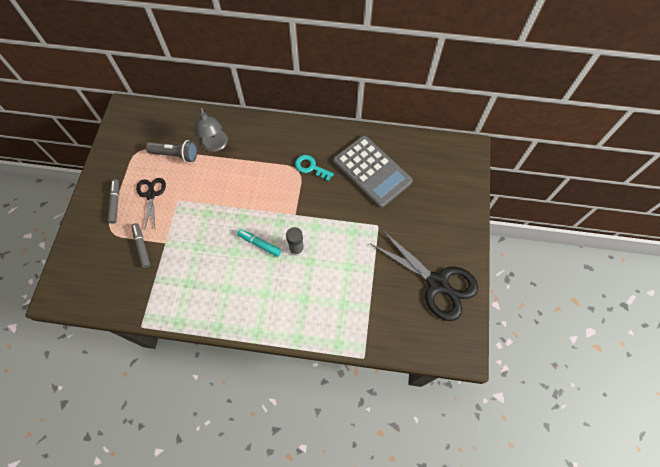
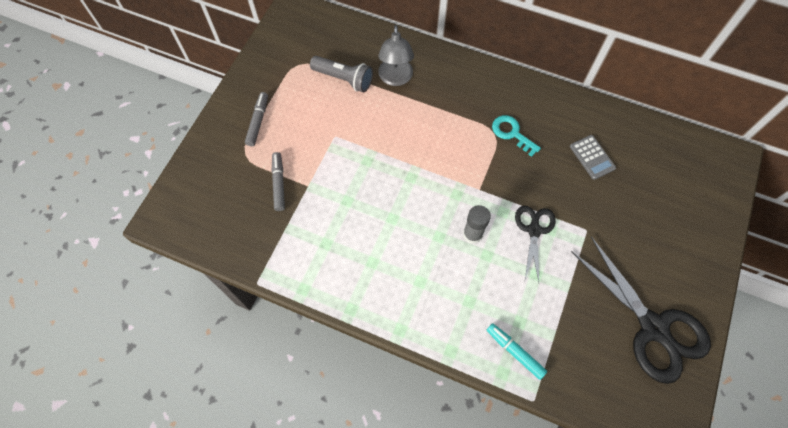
camera: 15 degrees right, 0 degrees up
black scissors [136,178,166,231] -> black scissors moved to [515,206,556,282]
turquoise marker [237,229,282,257] -> turquoise marker moved to [487,323,547,380]
grey calculator [333,135,413,208] -> grey calculator [570,135,616,180], size x0.45

